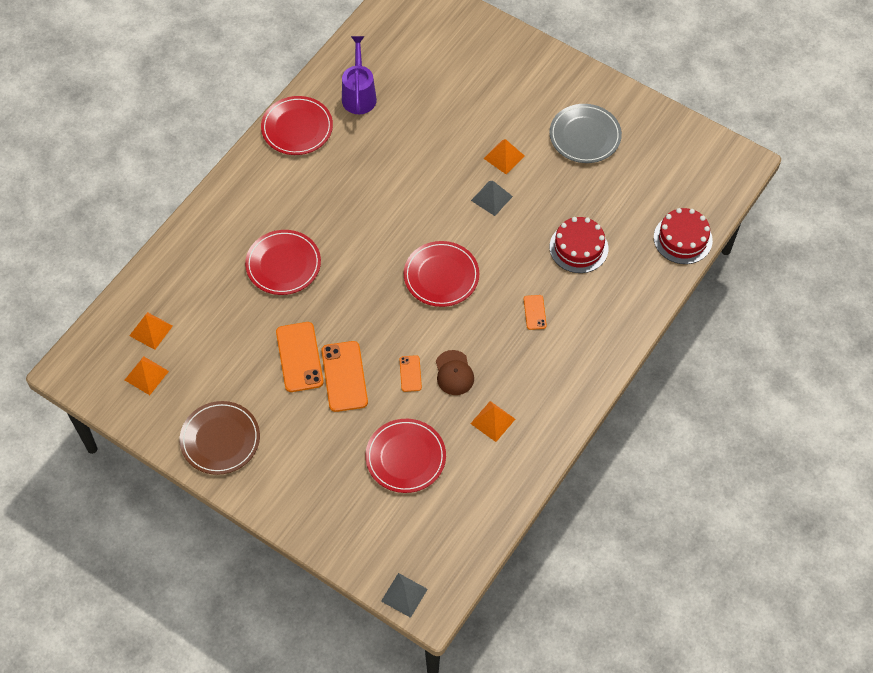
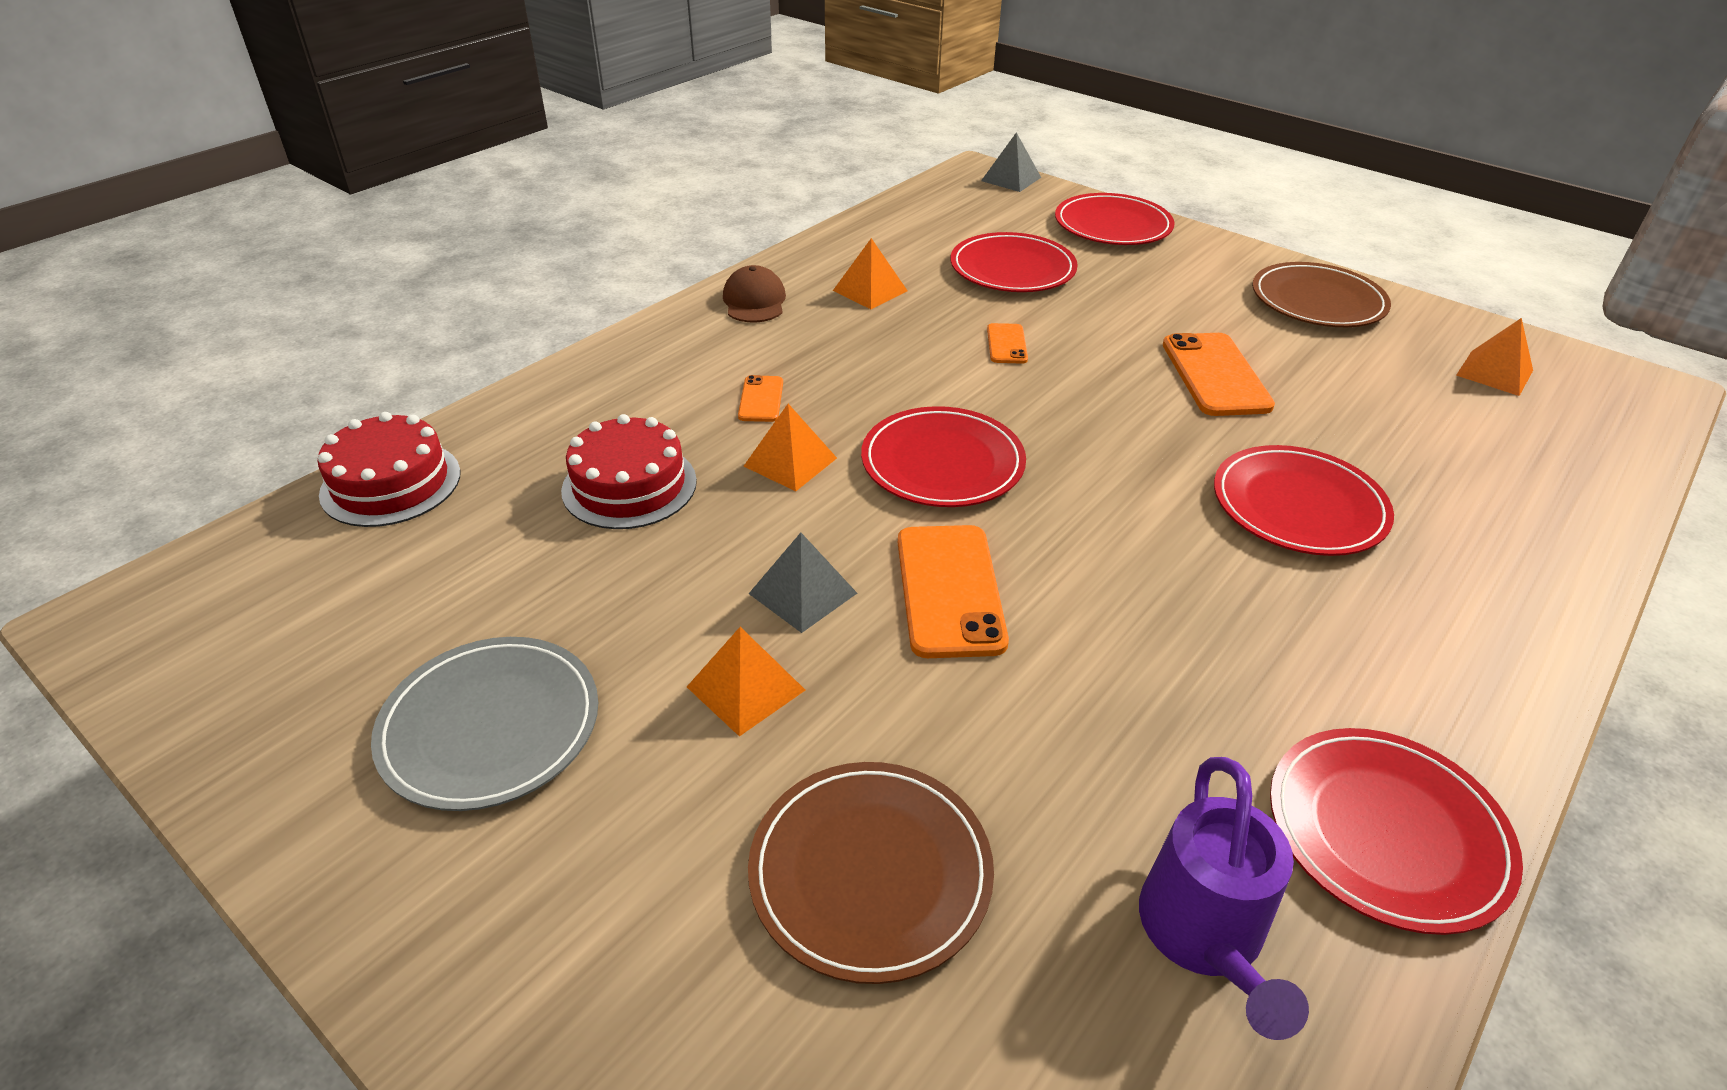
camera: 175 degrees left, 20 degrees down
orange pyramid [129,312,173,350] -> orange pyramid moved to [744,404,837,491]
orange phone [321,341,368,412] -> orange phone moved to [898,525,1009,658]
brown cap [436,350,474,395] -> brown cap moved to [723,265,786,323]
none -> brown plate [748,762,994,984]
none -> red plate [1055,193,1175,245]

